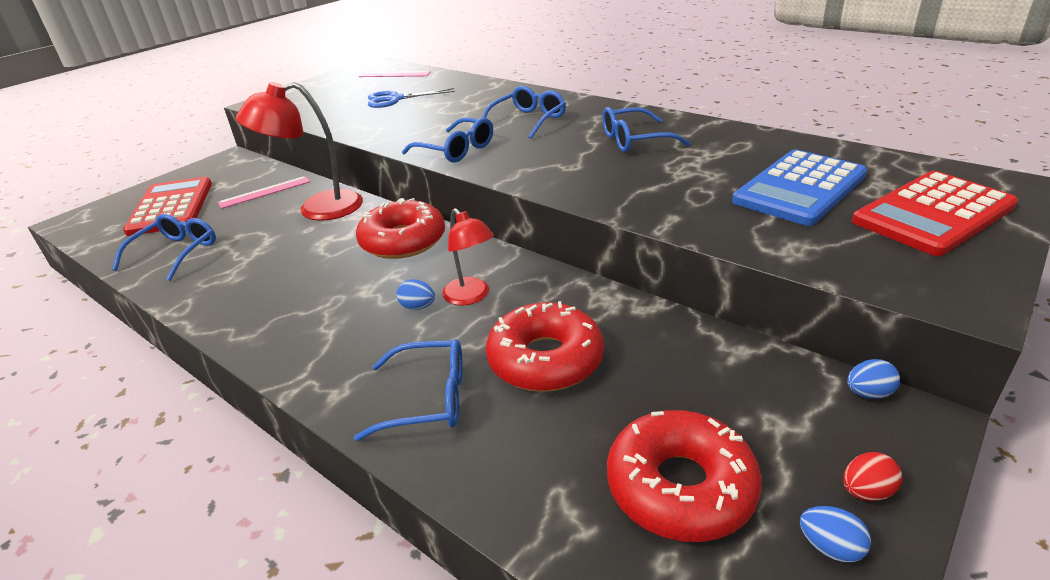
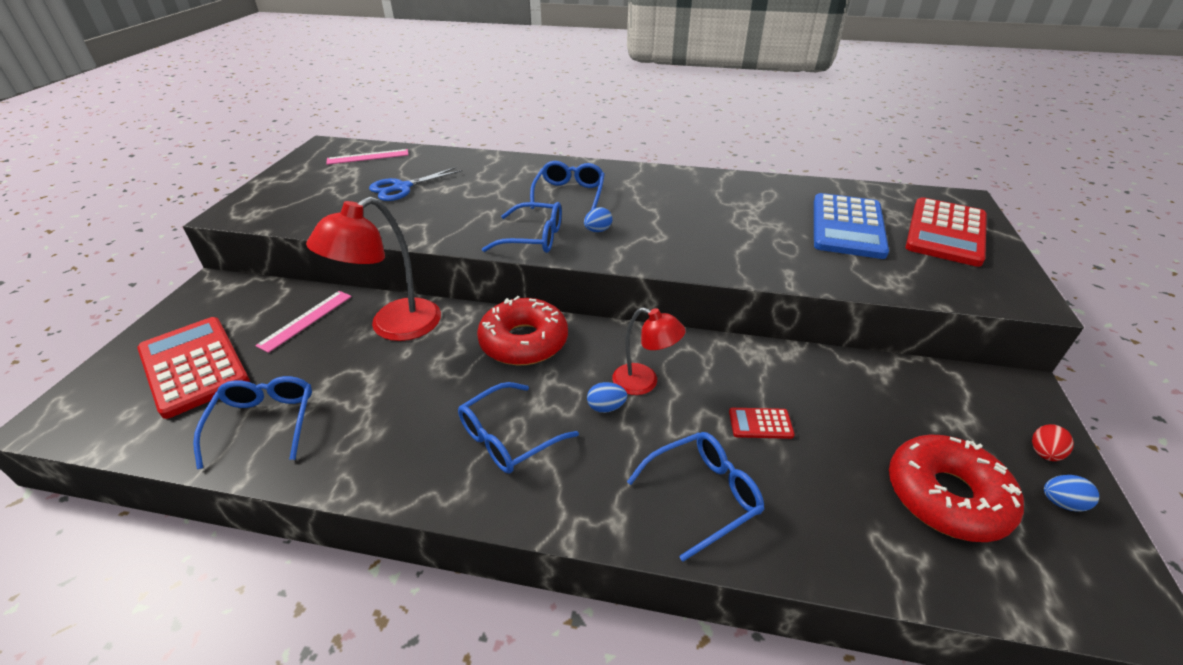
camera: 30 degrees left, 5 degrees up
red donut [486,301,604,392] -> red calculator [729,408,795,439]
blue glasses [602,107,690,152] -> blue glasses moved to [458,382,579,474]
blue egg [847,359,900,399] -> blue egg moved to [584,207,612,232]

